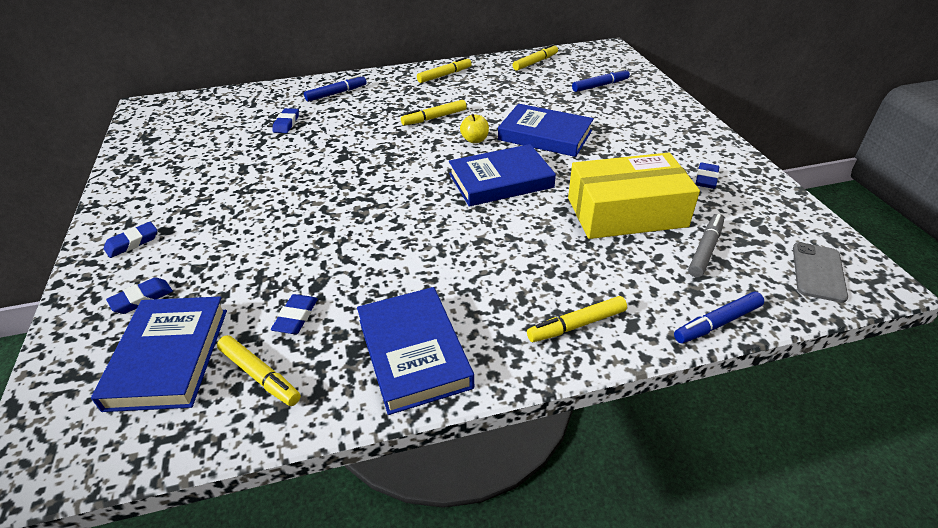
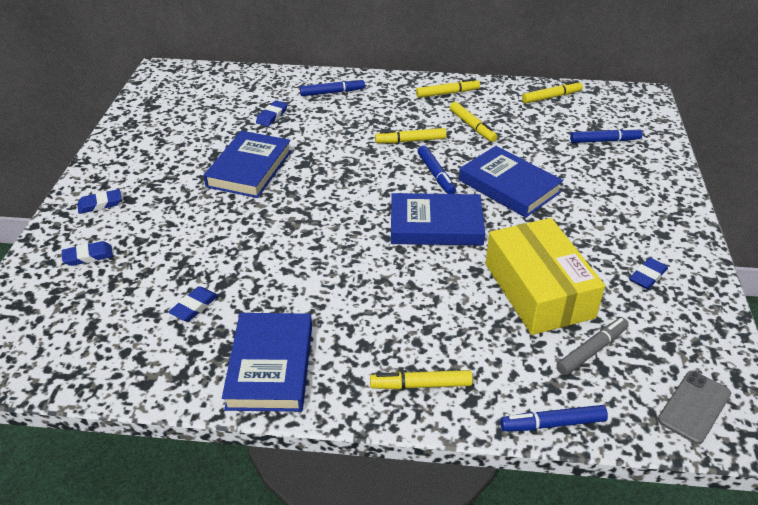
camera: 20 degrees right, 0 degrees up
blue book [91,296,227,412] -> blue book moved to [203,131,291,198]
yellow marker [217,335,301,406] -> yellow marker moved to [450,102,497,142]
yellow apple [460,114,489,143] -> blue marker [418,146,456,194]
yellow box [568,153,700,239] -> yellow box turned 60 degrees clockwise [485,218,605,335]

